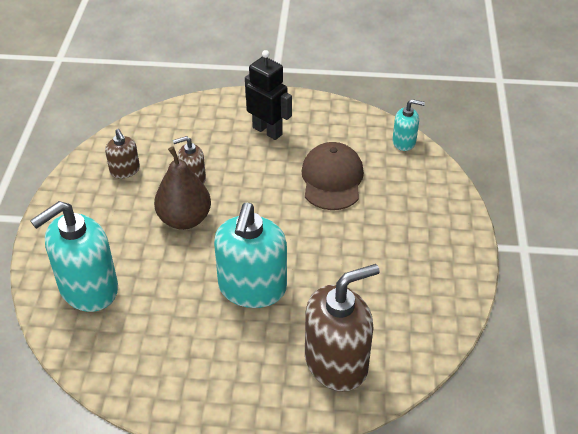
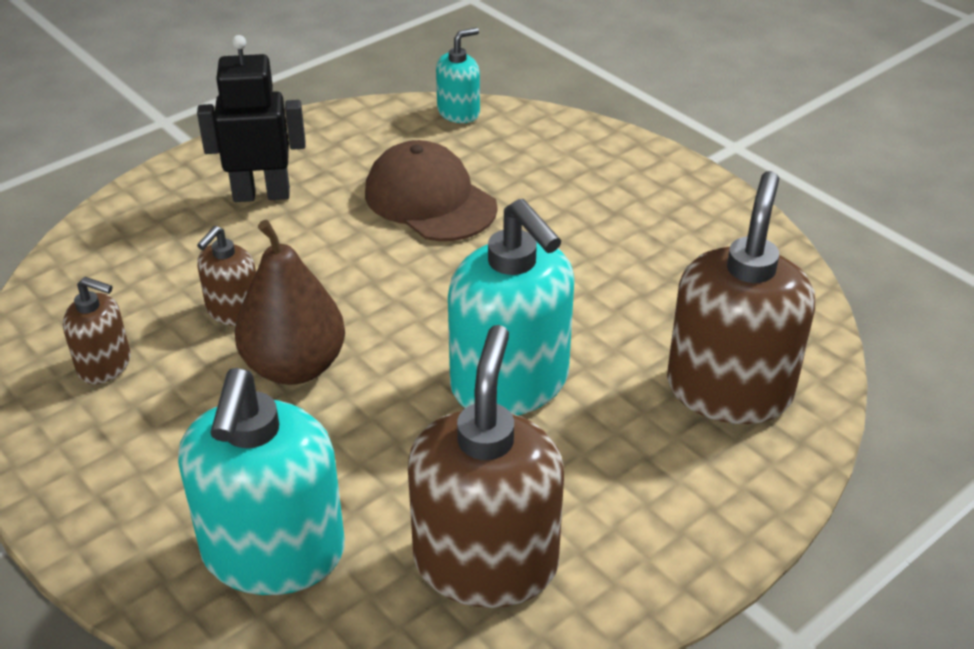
camera: 45 degrees left, 5 degrees down
none -> brown soap dispenser [408,325,564,608]

